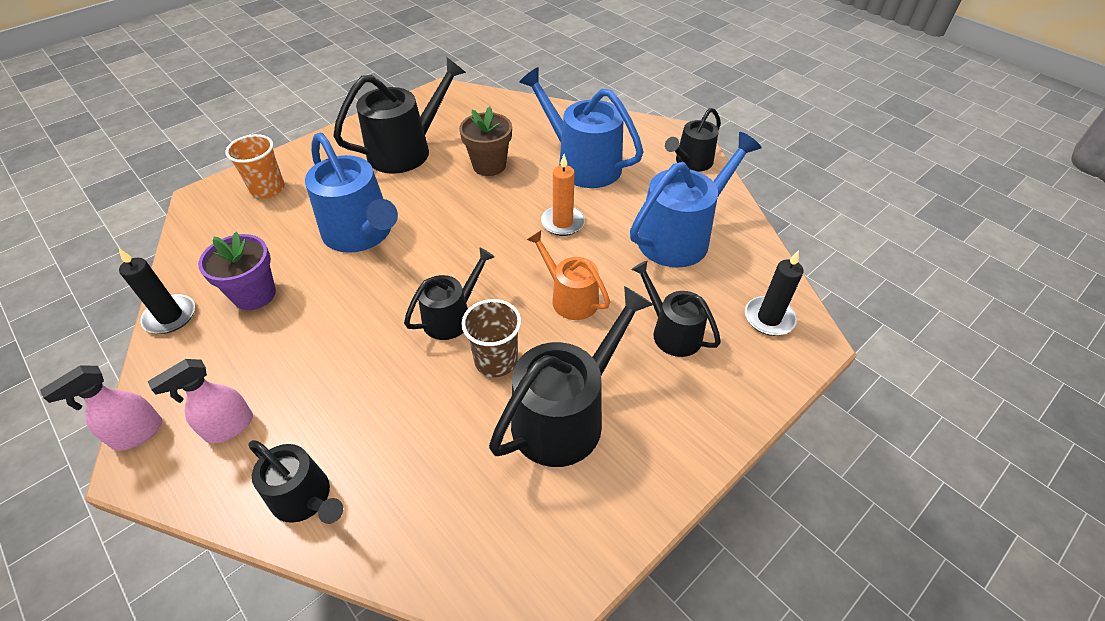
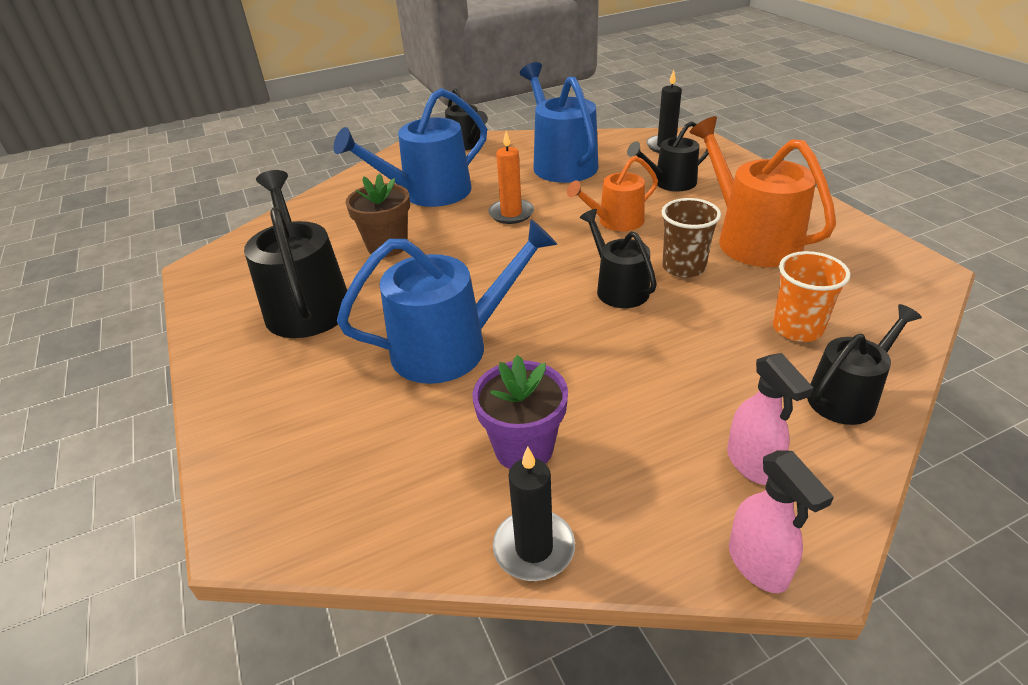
camera: 70 degrees left, 10 degrees down
orange cup [225,134,285,198] -> orange cup moved to [773,251,850,342]
black watering can [489,286,654,467] -> orange watering can [690,116,836,267]

